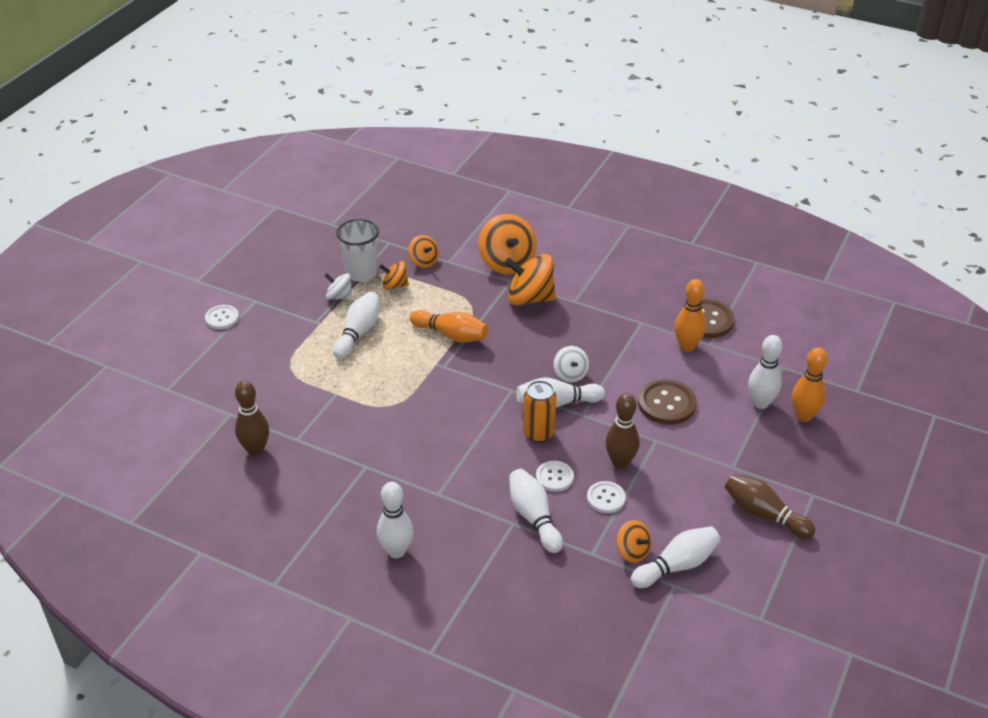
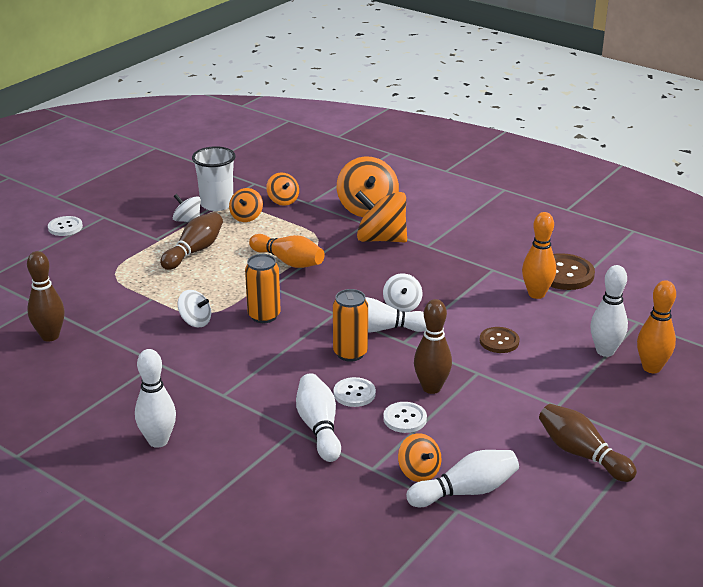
camera: 10 degrees right, 10 degrees down
white bowling pin [333,292,380,359] -> brown bowling pin [160,212,223,270]
orange spinning top [379,261,409,290] -> orange spinning top turned 90 degrees counterclockwise [229,188,263,222]
brown button [638,379,697,425] -> brown button [479,327,520,353], size x0.62
none -> white spinning top [177,290,211,327]
none -> orange can [245,254,281,323]

